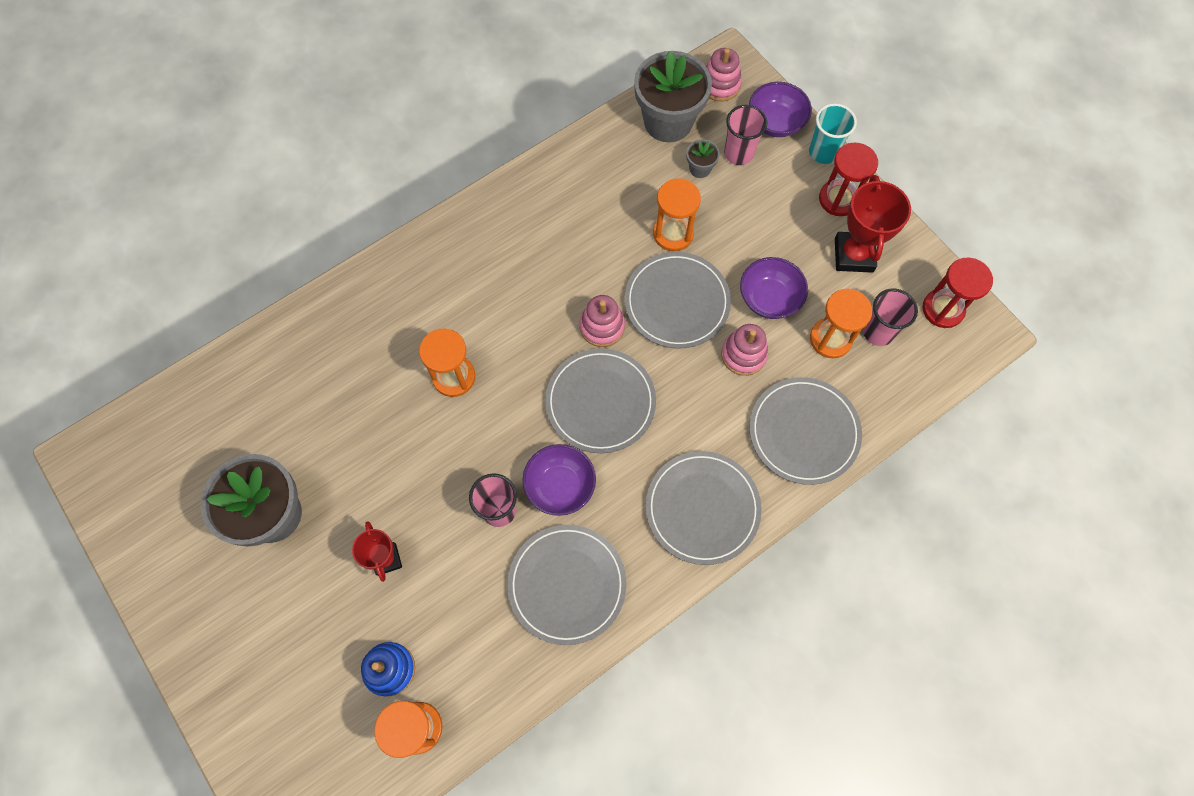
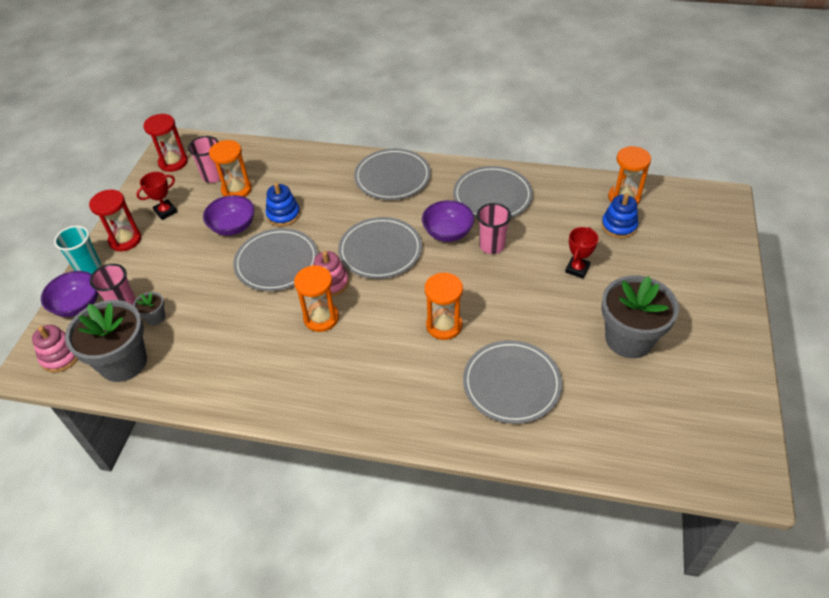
camera: 130 degrees left, 20 degrees down
orange hourglass [653,178,701,251] -> orange hourglass moved to [294,265,339,332]
pink stacking toy [721,324,768,376] -> blue stacking toy [266,183,300,226]
grey plate [749,377,862,485] -> grey plate moved to [463,340,562,424]
red trophy [835,175,911,273] -> red trophy [136,172,177,220], size x0.61

